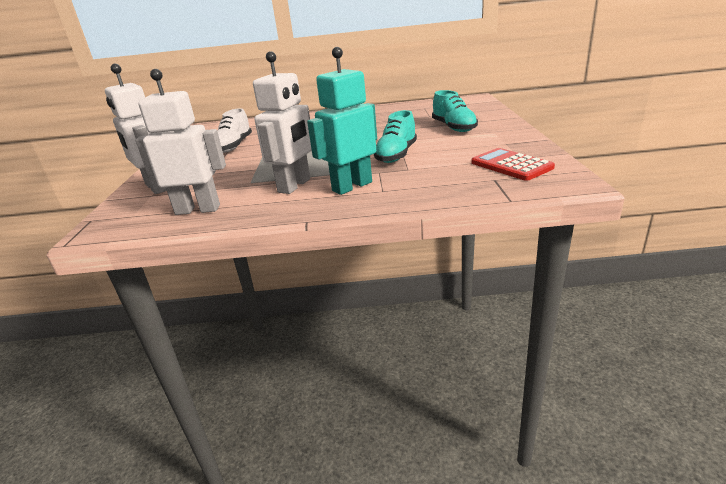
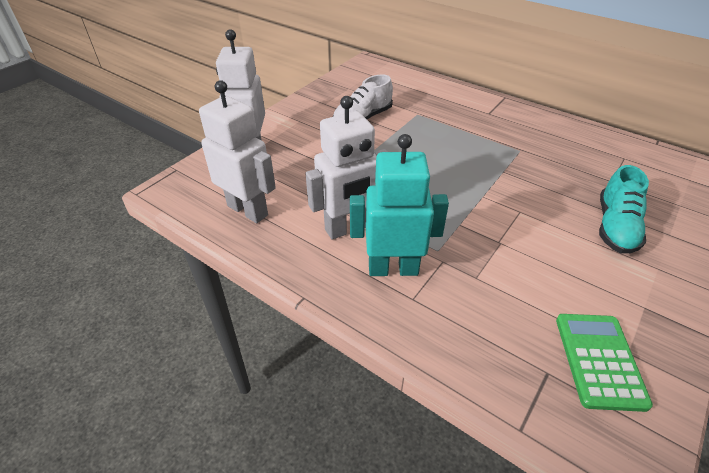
camera: 35 degrees right, 15 degrees up
turquoise shoe [374,110,417,163] -> none
red calculator [471,148,555,181] -> green calculator [556,314,653,412]

